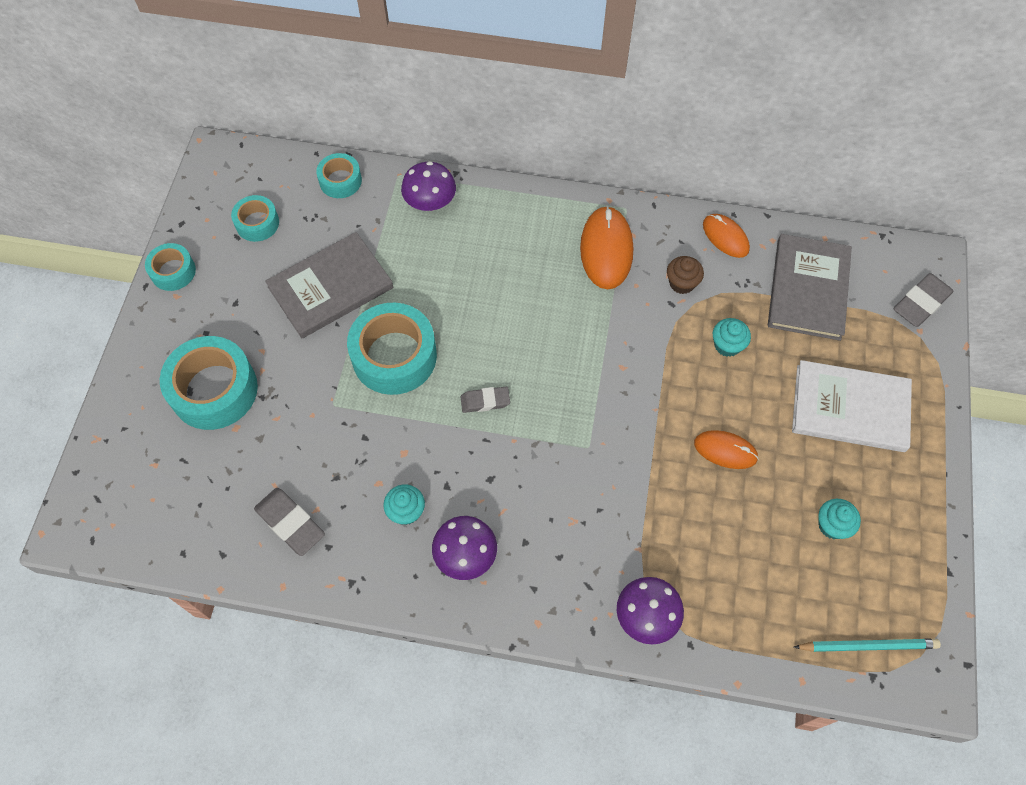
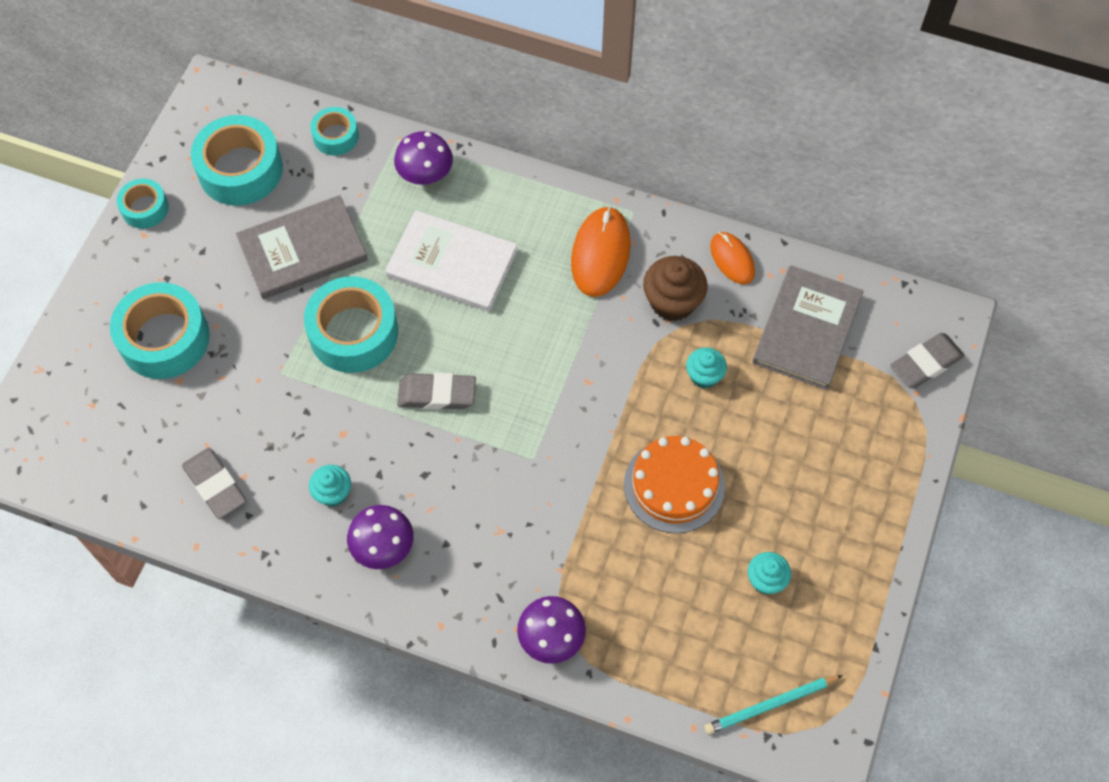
camera: 10 degrees right, 0 degrees up
turquoise tape [231,195,279,242] -> turquoise tape [191,115,283,206], size x1.83
grey eraser [461,387,510,413] -> grey eraser [397,373,476,410], size x1.53
brown cupcake [667,256,704,294] -> brown cupcake [643,256,708,321], size x1.61
orange mouse [694,430,759,469] -> orange cake [624,436,725,533]
white book [792,360,912,452] -> white book moved to [385,210,518,312]
turquoise pencil [794,639,941,652] -> turquoise pencil turned 150 degrees clockwise [704,675,843,734]

